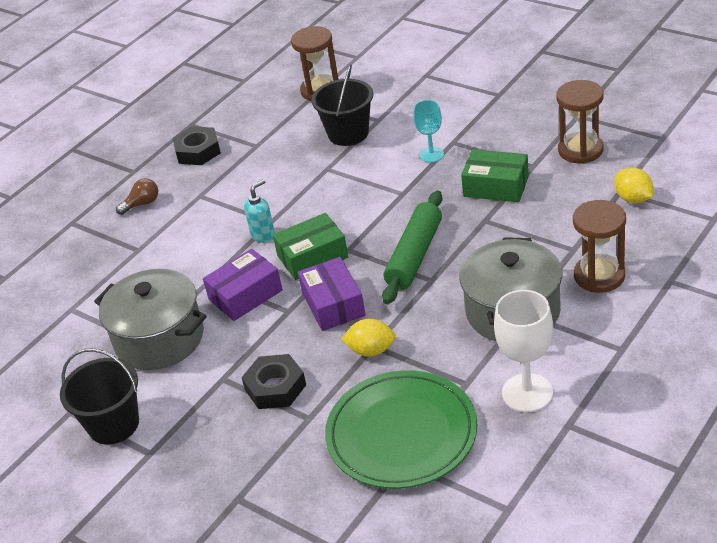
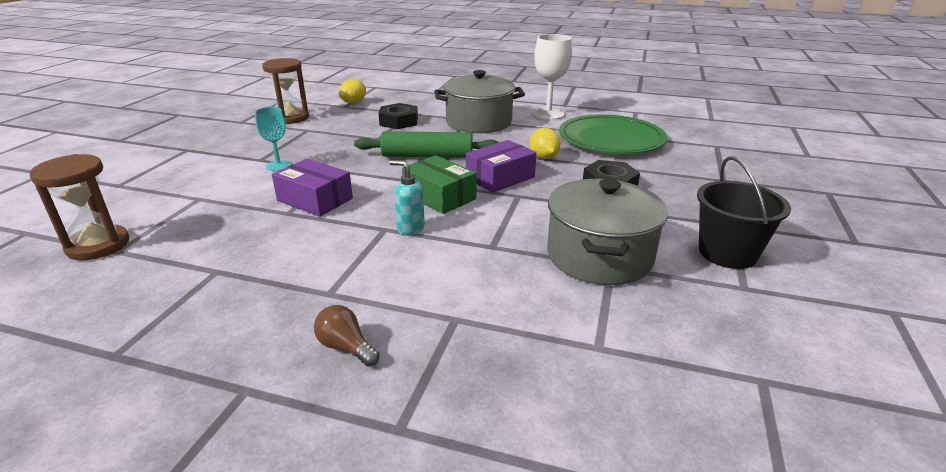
camera: 115 degrees left, 10 degrees down
black nut [173,126,221,165] -> black nut moved to [378,103,418,129]
purple box [203,249,283,321] -> purple box moved to [272,159,353,217]
black bucket [311,64,373,146] -> none
green box [461,149,529,202] -> none
brown hourglass [573,200,626,293] -> none

